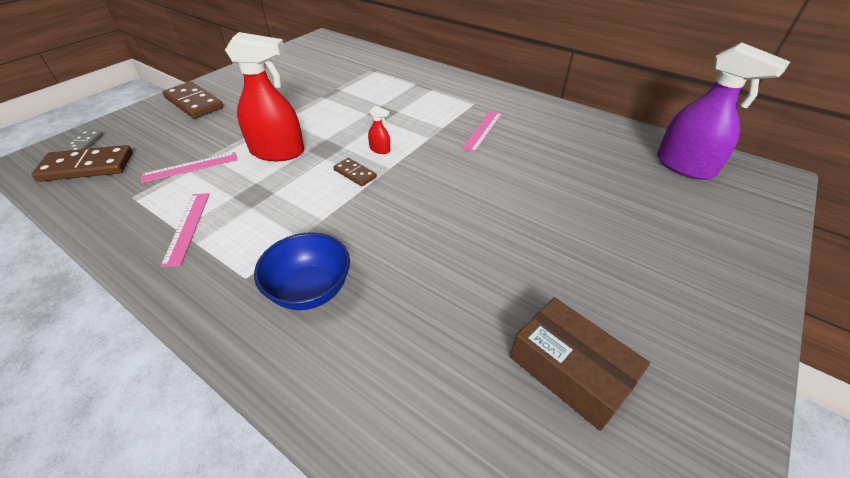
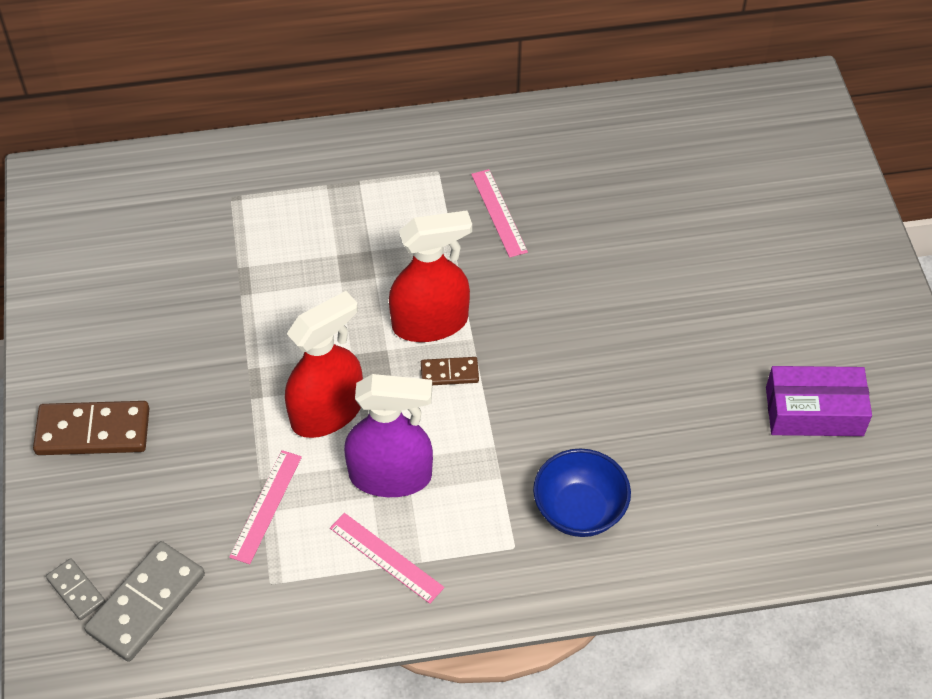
camera: 45 degrees left, 10 degrees up
brown domino [31,145,133,182] -> grey domino [84,541,205,662]
red spray bottle [368,106,390,154] -> red spray bottle [389,210,472,342], size x2.42
brown box [510,297,650,431] -> purple box [766,366,872,436]
purple spray bottle [657,43,790,180] -> purple spray bottle moved to [344,374,433,497]

